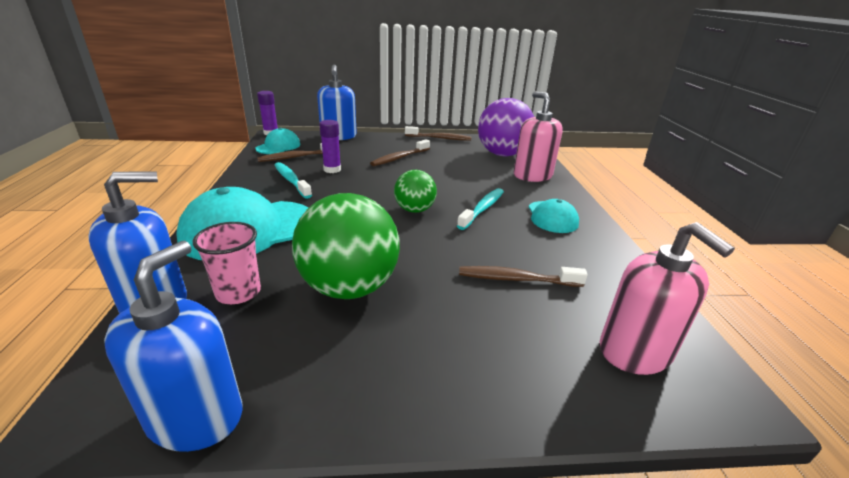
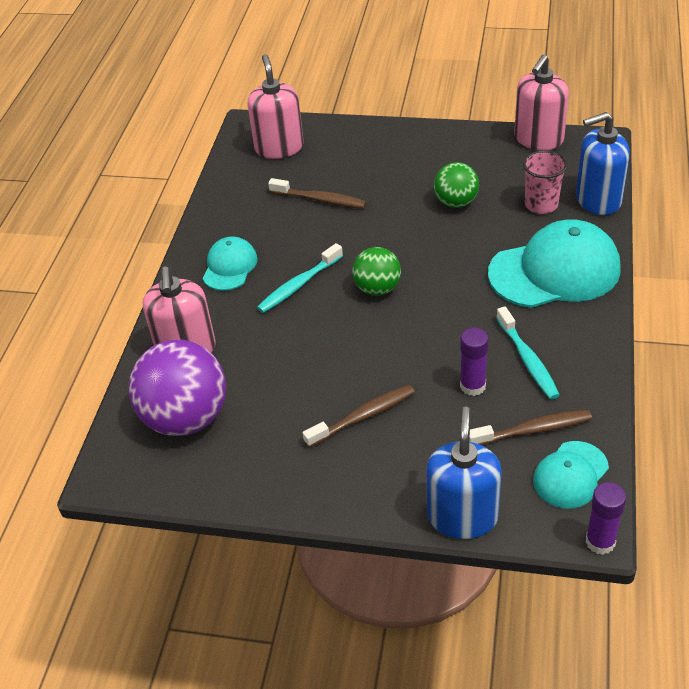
camera: 160 degrees left, 15 degrees up
blue soap dispenser [104,241,243,452] -> pink soap dispenser [514,55,569,150]
green ball [292,193,400,299] -> green ball [434,162,479,208], size x0.57
brown toothbrush [405,126,472,141] -> none

